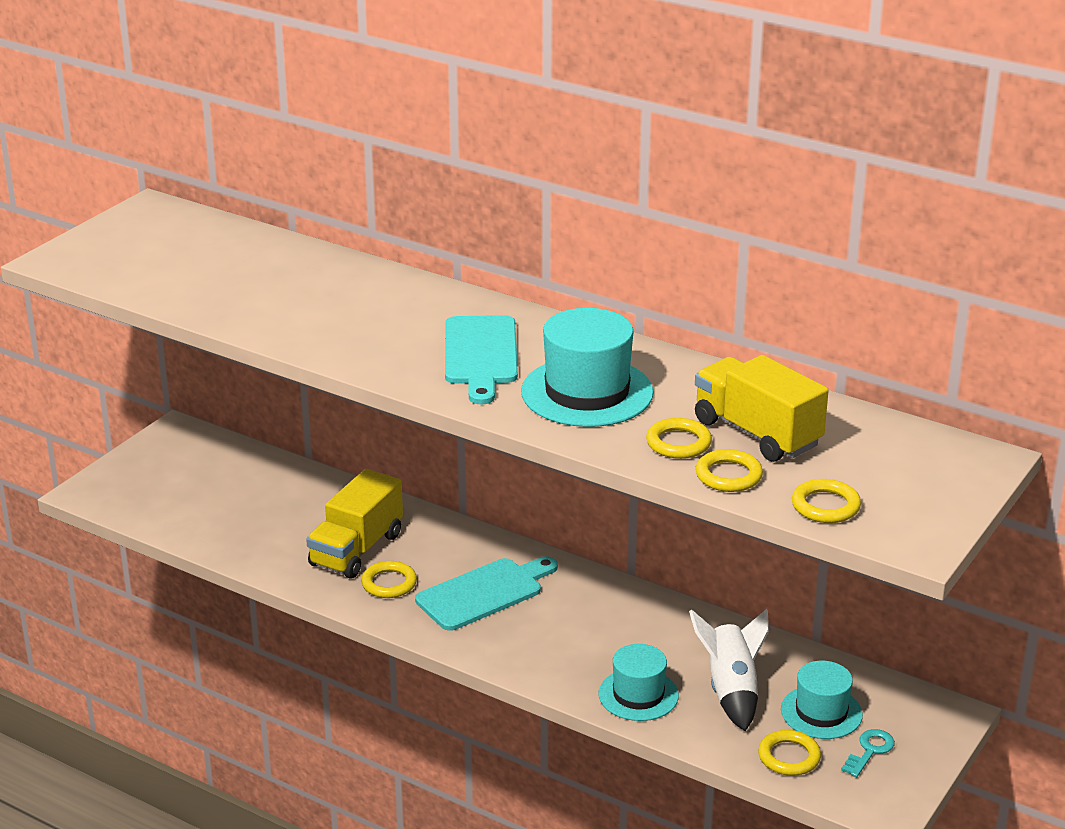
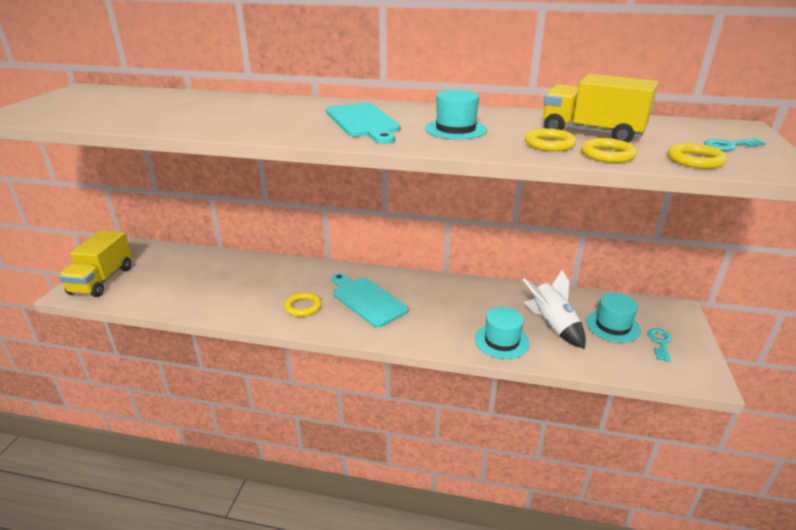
camera: 20 degrees left, 0 degrees up
yellow truck [306,469,403,578] -> yellow truck moved to [59,230,132,297]
turquoise cutting board [415,556,558,631] -> turquoise cutting board turned 75 degrees counterclockwise [332,273,409,327]
turquoise hat [521,308,654,427] -> turquoise hat [425,90,487,139], size x0.63
yellow ring [758,730,821,776] -> none
none -> turquoise key [704,138,766,151]

